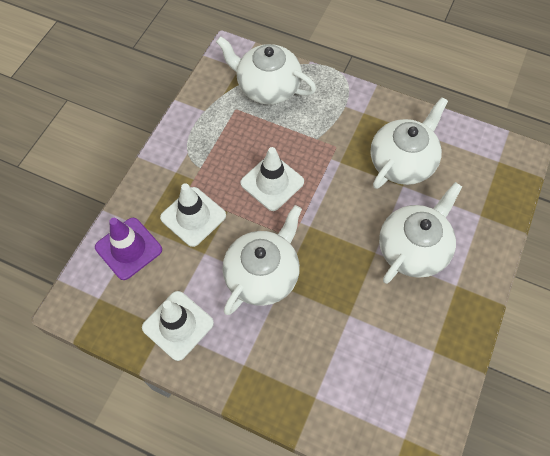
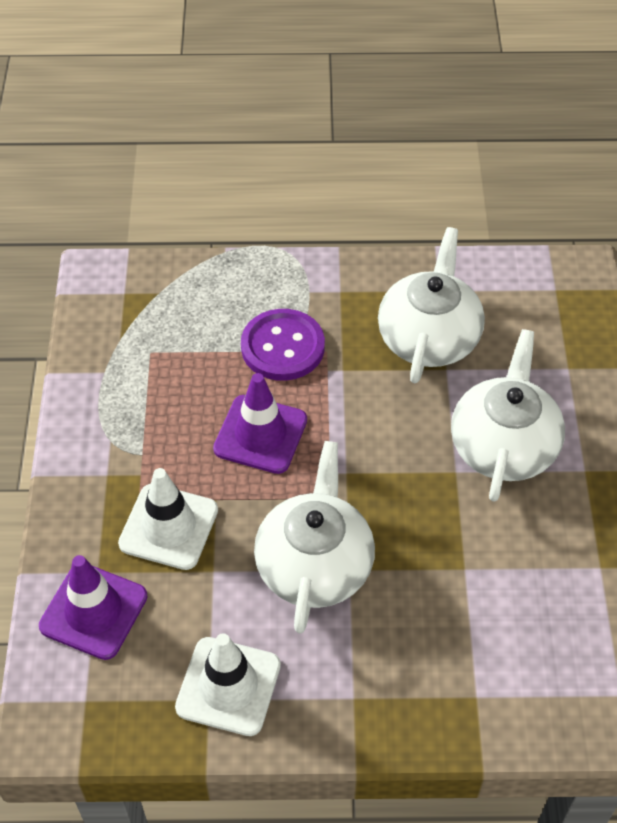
camera: 25 degrees left, 10 degrees down
white teapot [216,36,316,105] -> none
white traffic cone [240,147,304,211] -> purple traffic cone [213,373,307,474]
none -> purple button [241,309,325,381]

